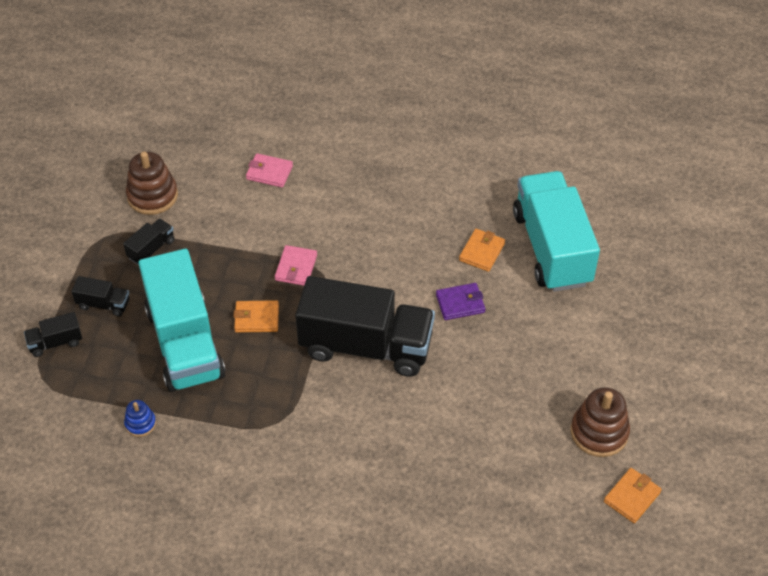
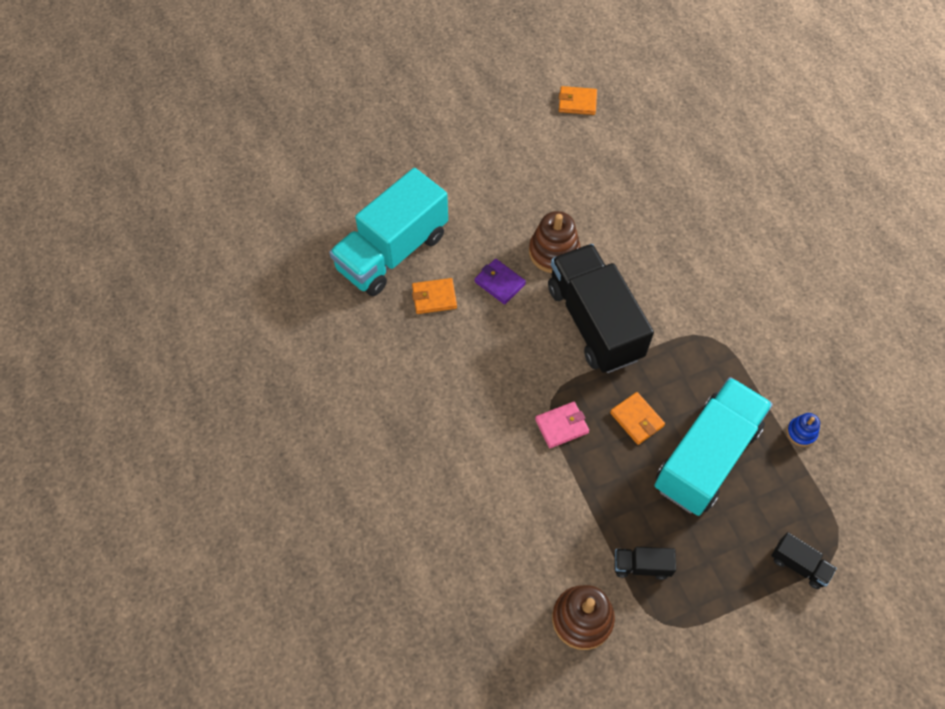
camera: 125 degrees left, 10 degrees up
black truck [71,276,130,317] -> none
pink wallet [246,153,293,188] -> none
brown stacking toy [571,387,630,457] -> brown stacking toy moved to [529,211,580,273]

